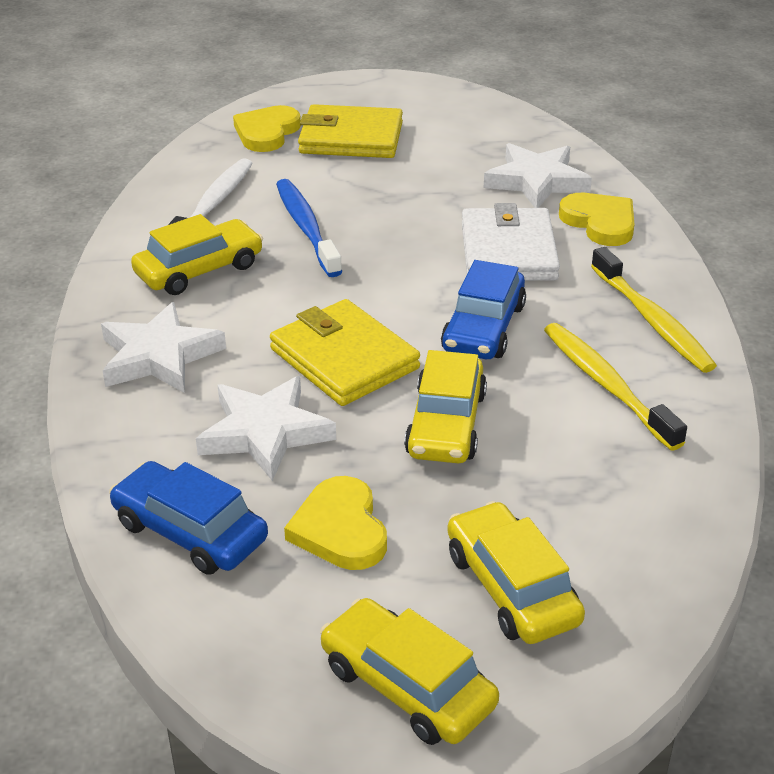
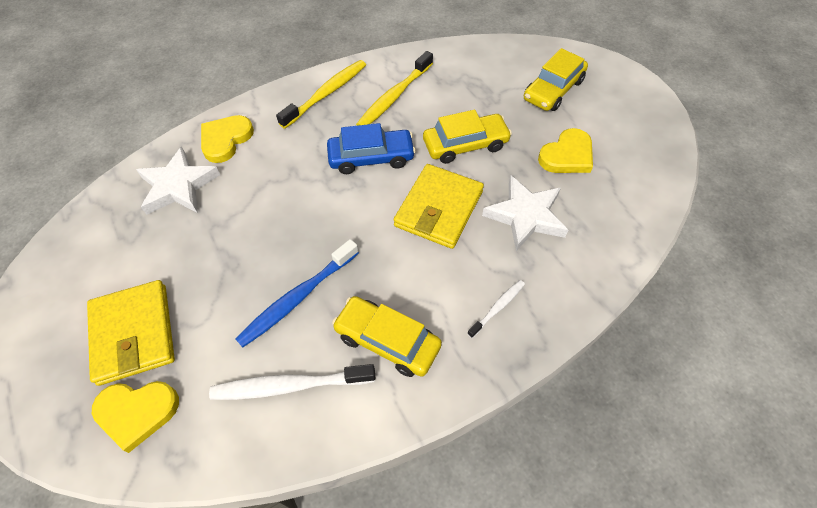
camera: 115 degrees left, 20 degrees up
white star [101,302,226,393] -> white toothbrush [467,280,525,338]
blue car [109,461,268,575] -> none
yellow car [320,598,499,745] -> none
white wallet [462,203,560,281] -> none

